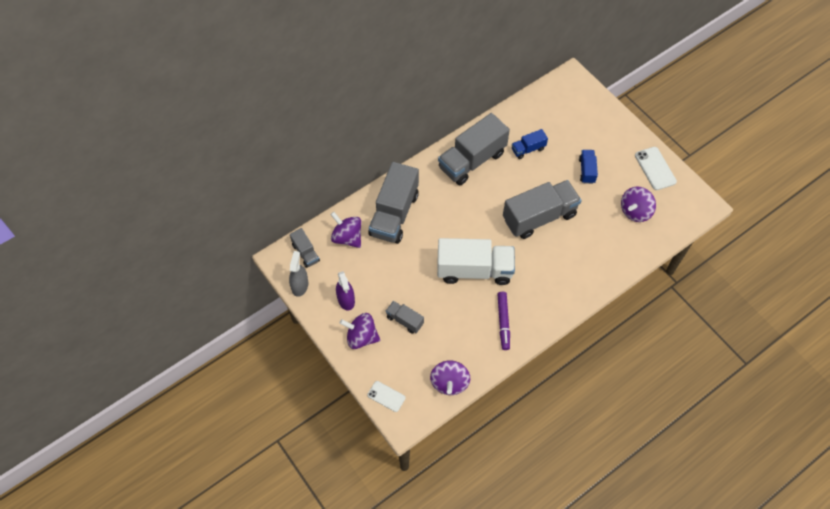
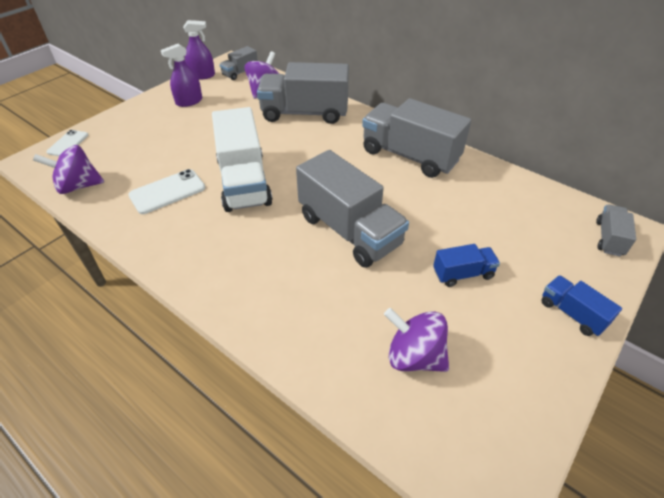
camera: 75 degrees right, 15 degrees down
grey spray bottle [289,251,308,297] -> purple spray bottle [183,20,215,80]
purple spinning top [339,313,380,349] -> none
grey truck [386,301,424,334] -> grey truck moved to [596,204,636,256]
purple marker [497,292,510,350] -> none
blue truck [512,129,548,159] -> blue truck moved to [541,275,622,336]
white phone [635,147,677,190] -> white phone moved to [128,169,205,214]

